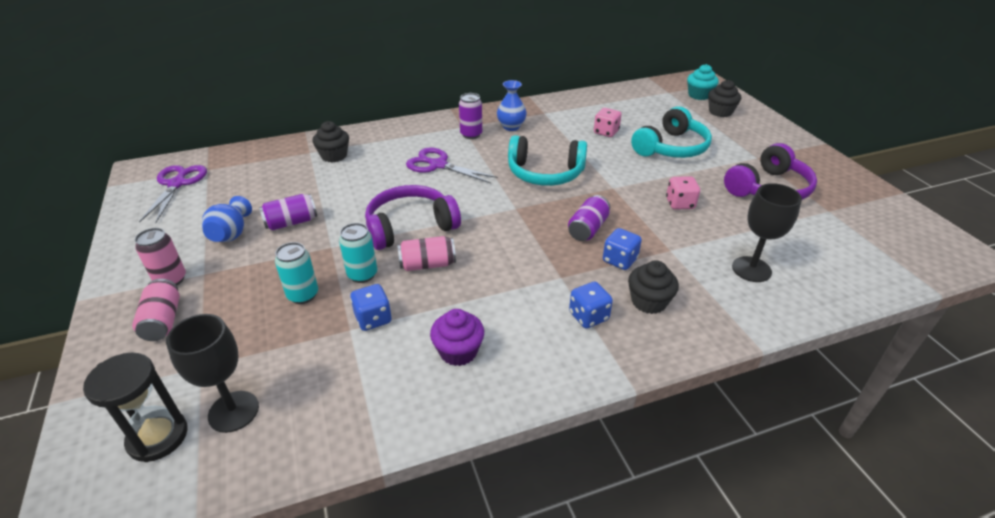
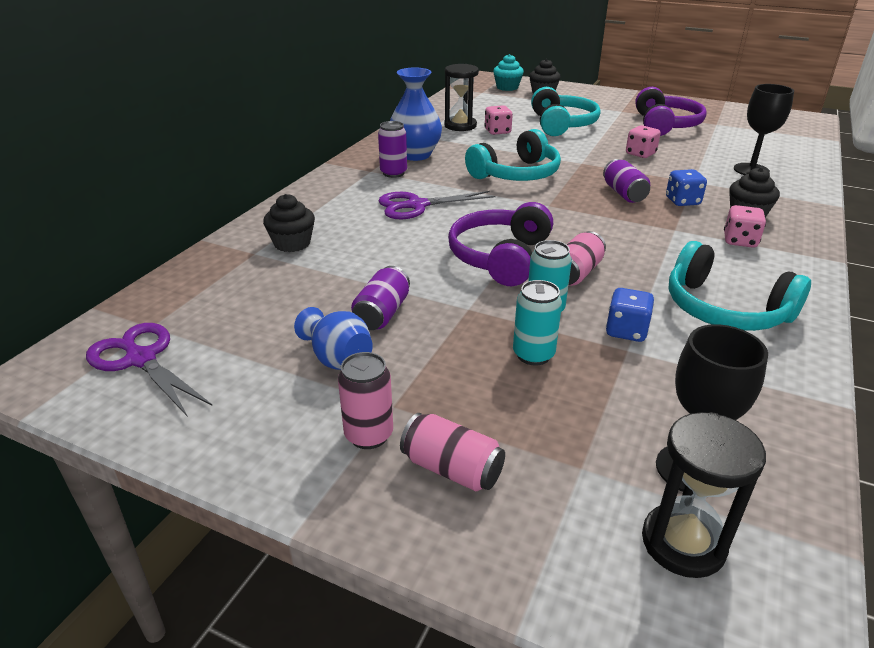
camera: 45 degrees left, 5 degrees down
purple cupcake [430,309,484,366] -> turquoise headphones [669,241,811,331]
blue vase [497,80,527,131] -> blue vase [390,68,442,161], size x1.52
blue dice [569,282,613,329] -> pink dice [724,205,766,248]
none -> black hourglass [444,64,479,131]

